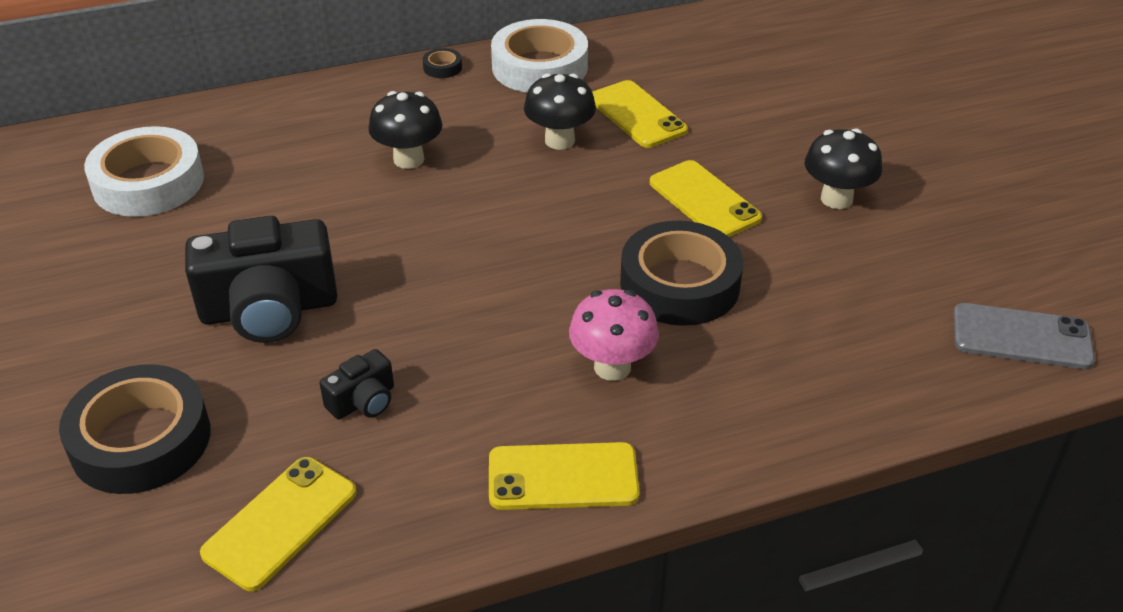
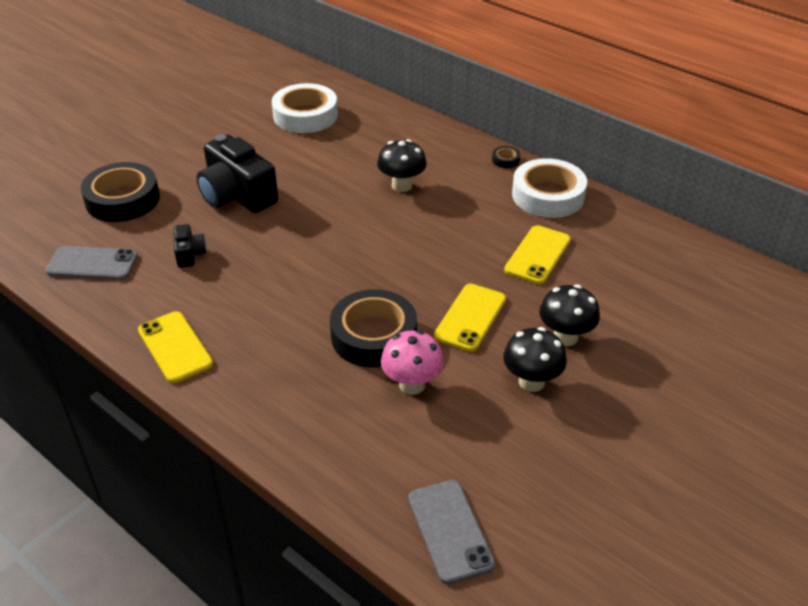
camera: 60 degrees right, 0 degrees up
yellow phone [200,457,357,591] -> grey phone [46,246,138,280]
black camera [319,349,394,420] -> black camera turned 120 degrees counterclockwise [173,224,206,268]
black mushroom [524,73,596,150] -> black mushroom moved to [539,284,600,346]
pink mushroom [569,289,659,381] -> pink mushroom moved to [381,330,444,395]

